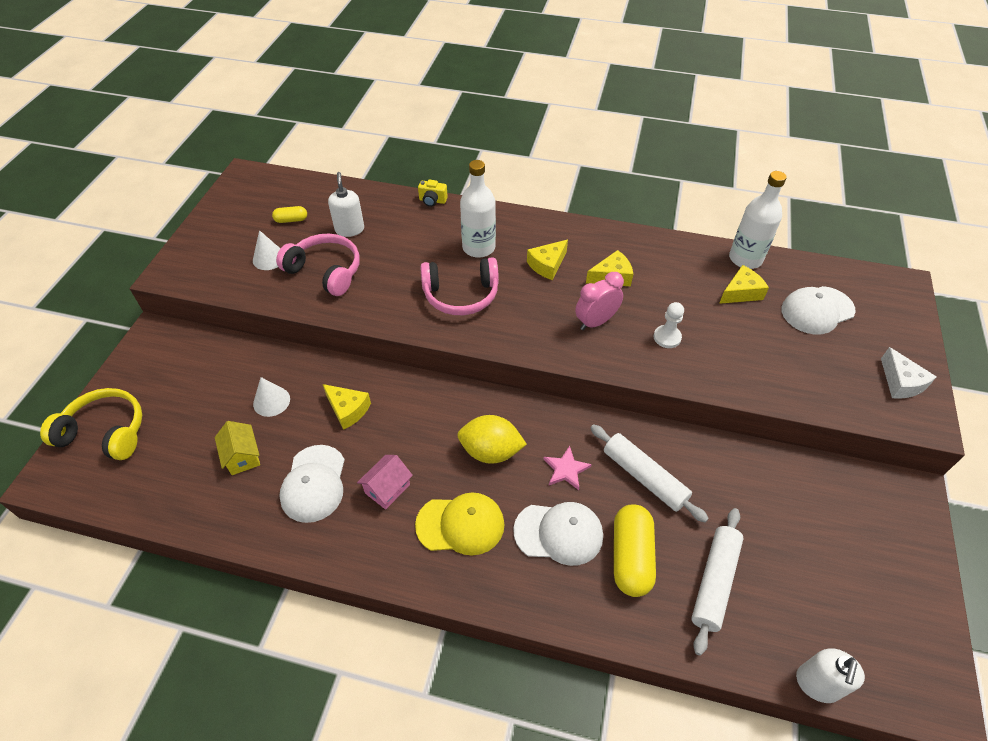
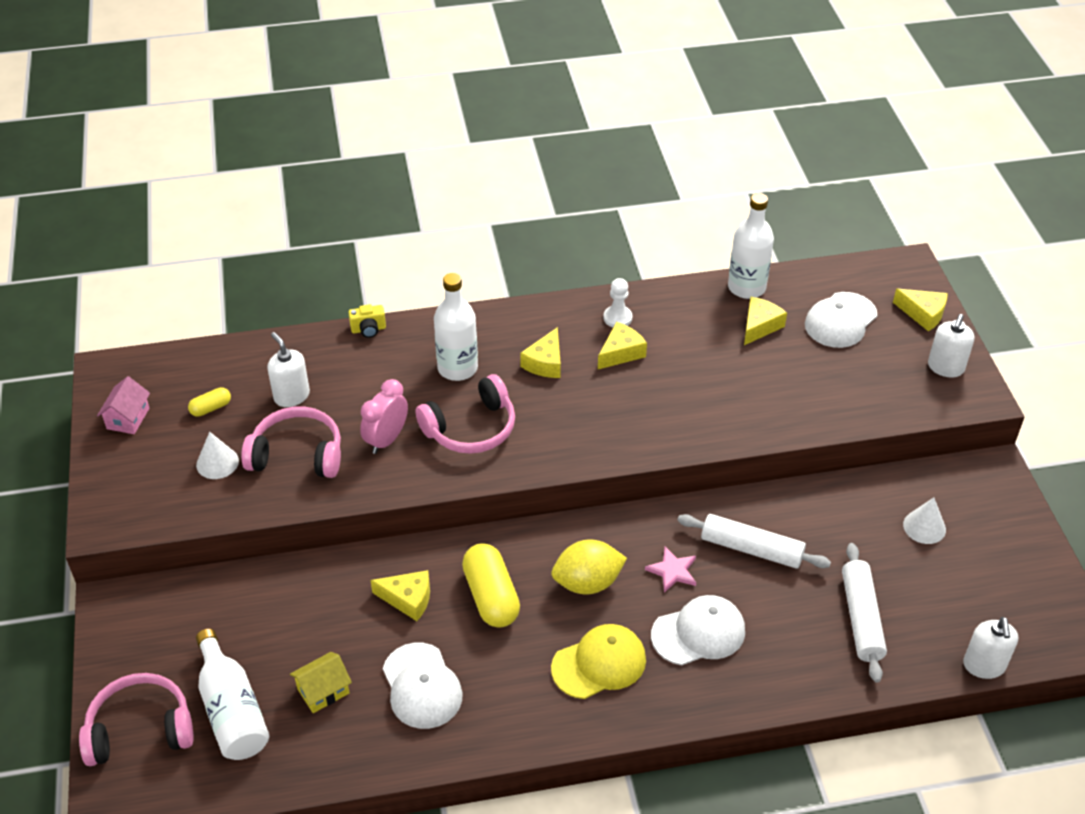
camera: 25 degrees left, 5 degrees down
yellow headphones [40,388,142,460] -> pink headphones [79,673,194,766]
yellow house [215,421,260,475] -> yellow house turned 75 degrees counterclockwise [290,652,352,713]
white cone [253,377,290,417] -> white cone moved to [903,498,946,544]
pink house [357,455,413,510] -> pink house moved to [97,376,150,434]
pink clock [575,272,624,330] -> pink clock moved to [360,379,408,454]
yellow capsule [614,504,656,597] -> yellow capsule moved to [462,543,520,628]
white pawn [654,302,684,348] -> white pawn moved to [603,278,633,327]
white cheese [881,347,937,399] -> white soap dispenser [928,314,974,377]
none -> white bottle [196,629,269,760]
none -> yellow cheese [893,288,948,332]

